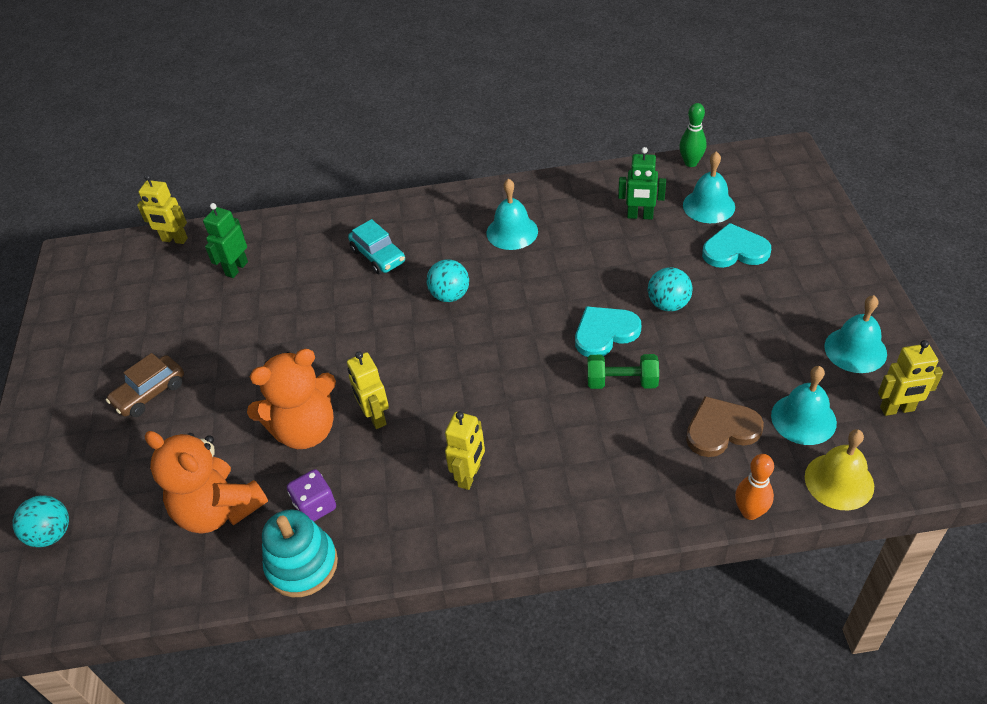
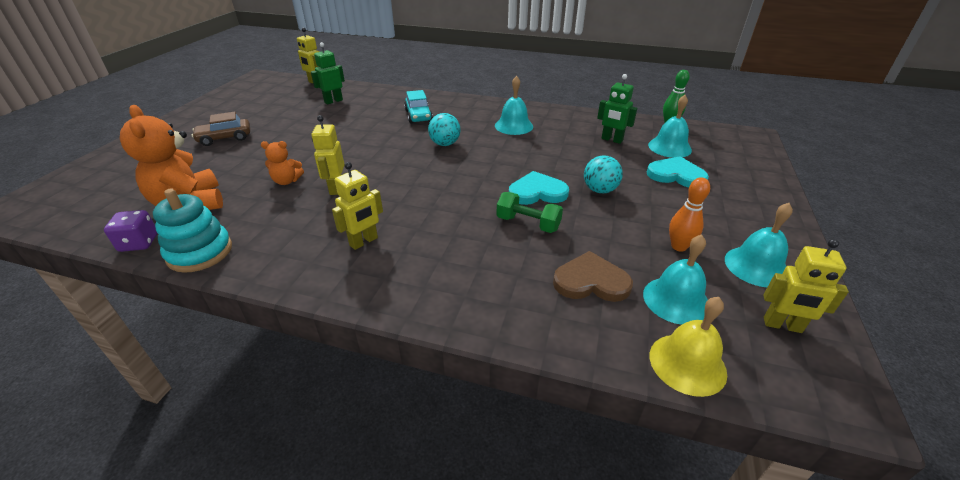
camera: 20 degrees right, 10 degrees down
turquoise ball [12,495,69,547] -> none
orange teddy bear [247,349,336,449] -> orange teddy bear [261,141,304,185], size x0.50
purple dice [287,469,336,521] -> purple dice moved to [104,210,158,252]
orange bowling pin [735,454,774,520] -> orange bowling pin moved to [669,177,710,252]

